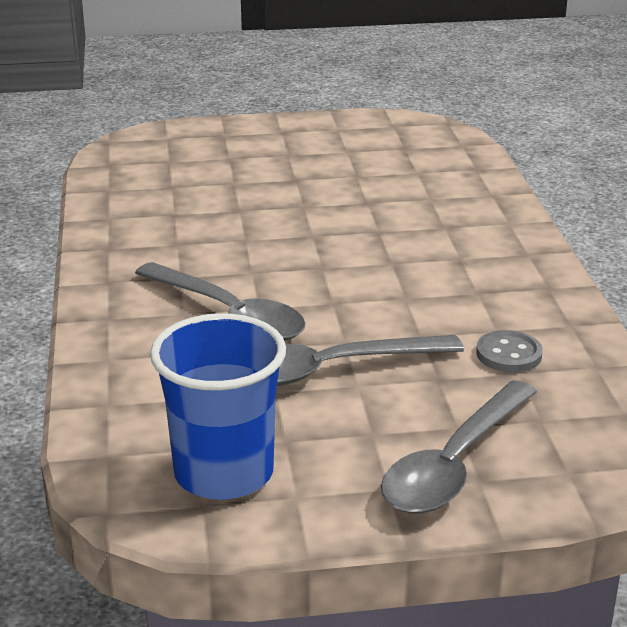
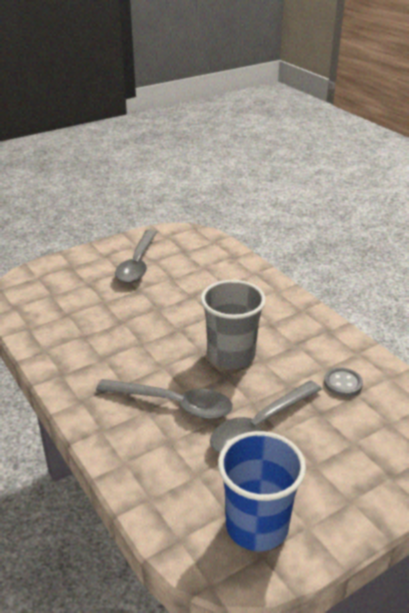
camera: 25 degrees left, 5 degrees up
grey spoon [381,380,537,513] -> grey spoon moved to [115,229,157,283]
none -> grey cup [201,280,266,369]

